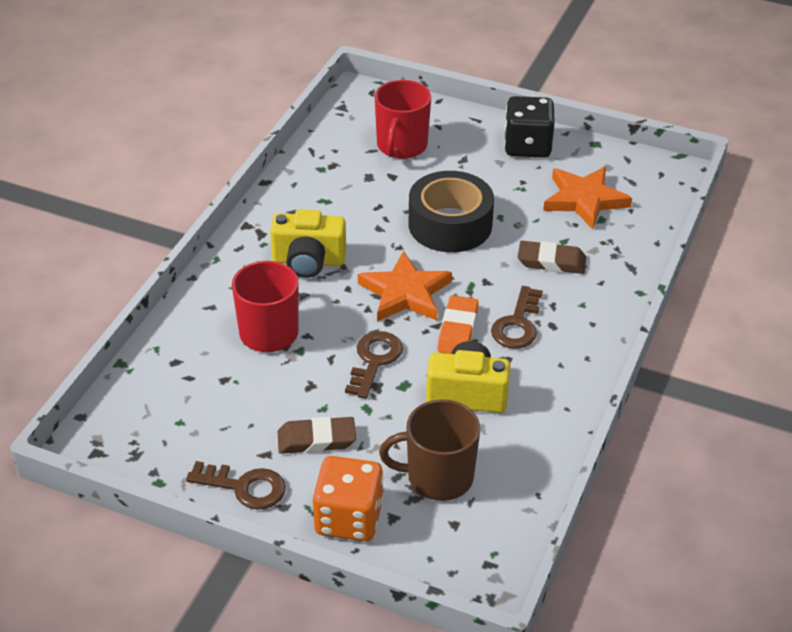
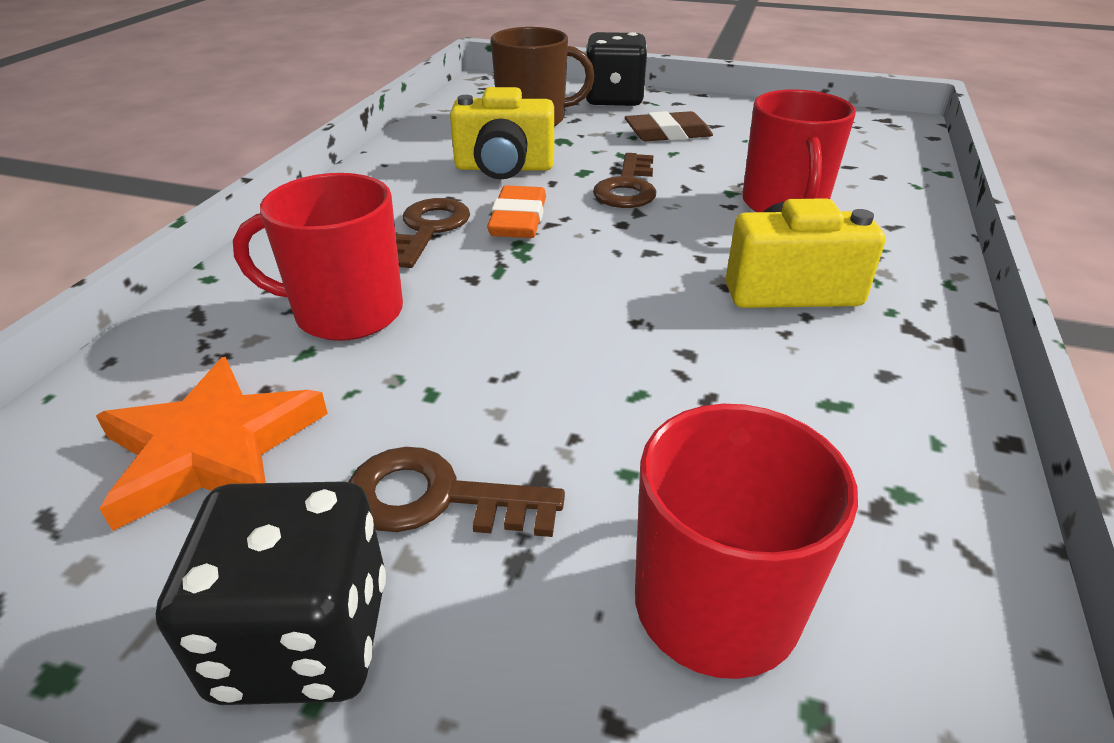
camera: 175 degrees right, 5 degrees down
brown key [186,461,286,510] -> brown key moved to [349,447,565,537]
orange dice [312,456,383,541] -> black dice [586,32,647,106]
orange star [358,251,452,322] -> none
black tape [409,171,494,252] -> none
brown eraser [518,241,586,274] -> red mug [233,173,403,341]

